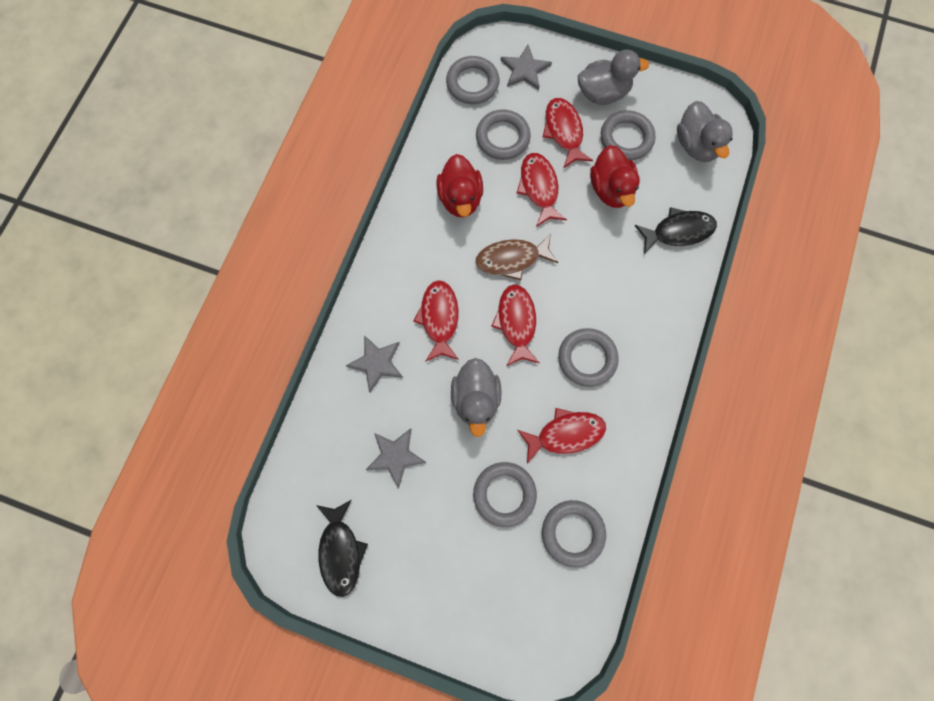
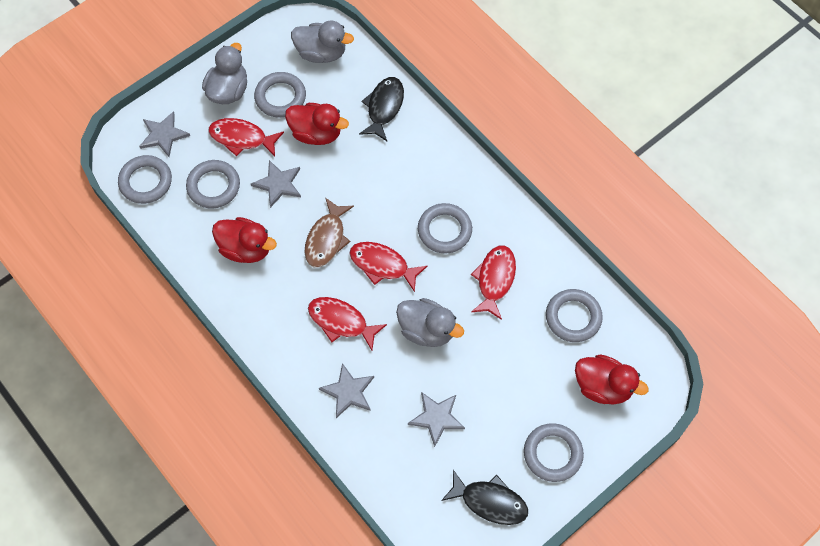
camera: 60 degrees left, 10 degrees down
grey ring [473,462,537,527] -> grey ring moved to [524,423,584,482]
red fish [517,153,567,227] -> grey star [251,160,301,208]
none -> red duck [575,354,649,405]

